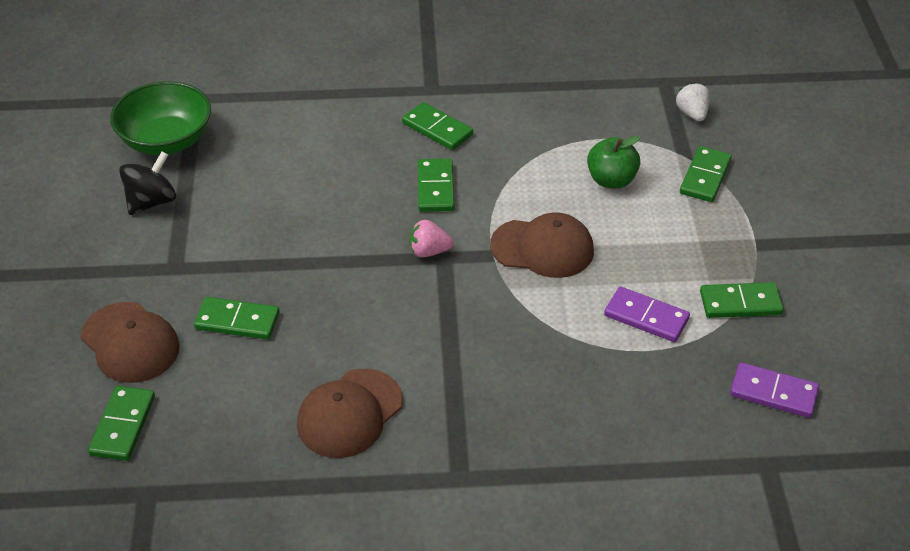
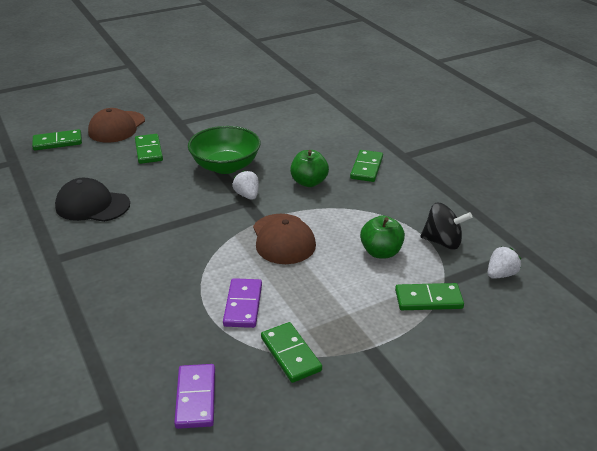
camera: 65 degrees right, 10 degrees down
green bowl [110,81,211,155] -> green bowl moved to [188,126,260,174]
black spinning top [119,151,176,215] -> black spinning top moved to [420,203,472,249]
brown cap [297,369,403,458] -> black cap [55,178,130,222]
pink strawberry [409,220,453,257] -> white strawberry [233,170,259,200]
green domino [418,159,454,212] -> green apple [290,150,329,187]

